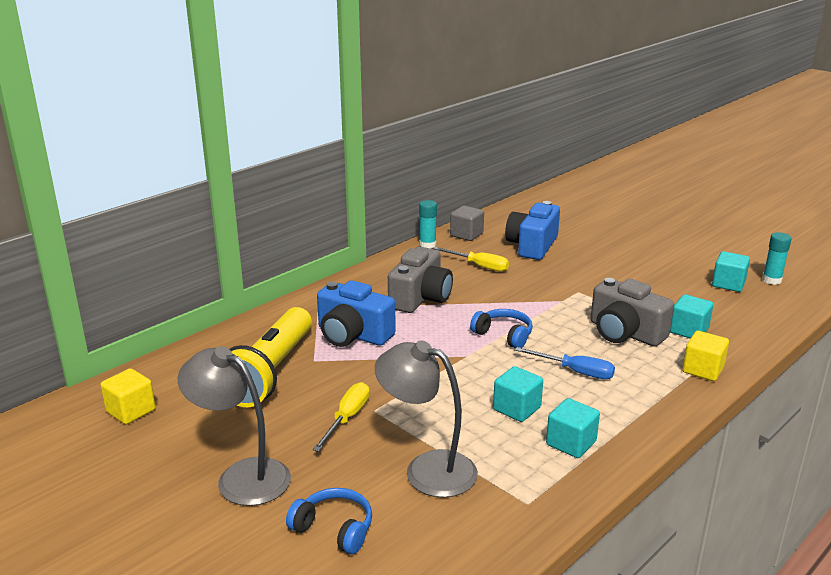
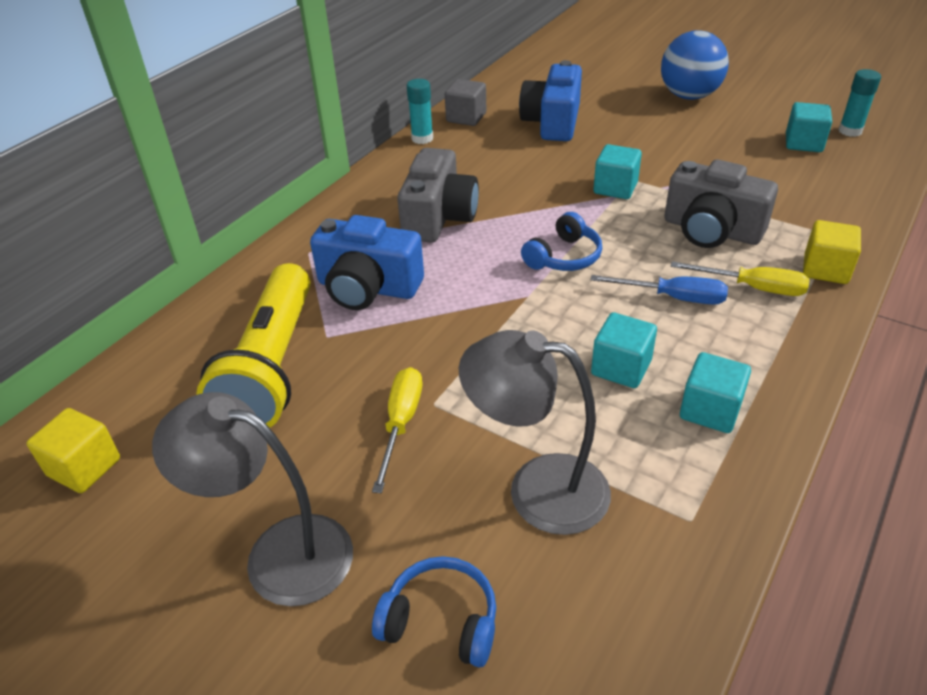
camera: 10 degrees left, 15 degrees up
yellow screwdriver [433,247,509,272] -> yellow screwdriver moved to [671,261,810,296]
blue headphones [470,309,533,348] -> blue headphones turned 105 degrees clockwise [521,212,602,271]
turquoise cube [670,294,713,339] -> turquoise cube moved to [593,144,642,199]
none -> blue ball [661,30,729,100]

